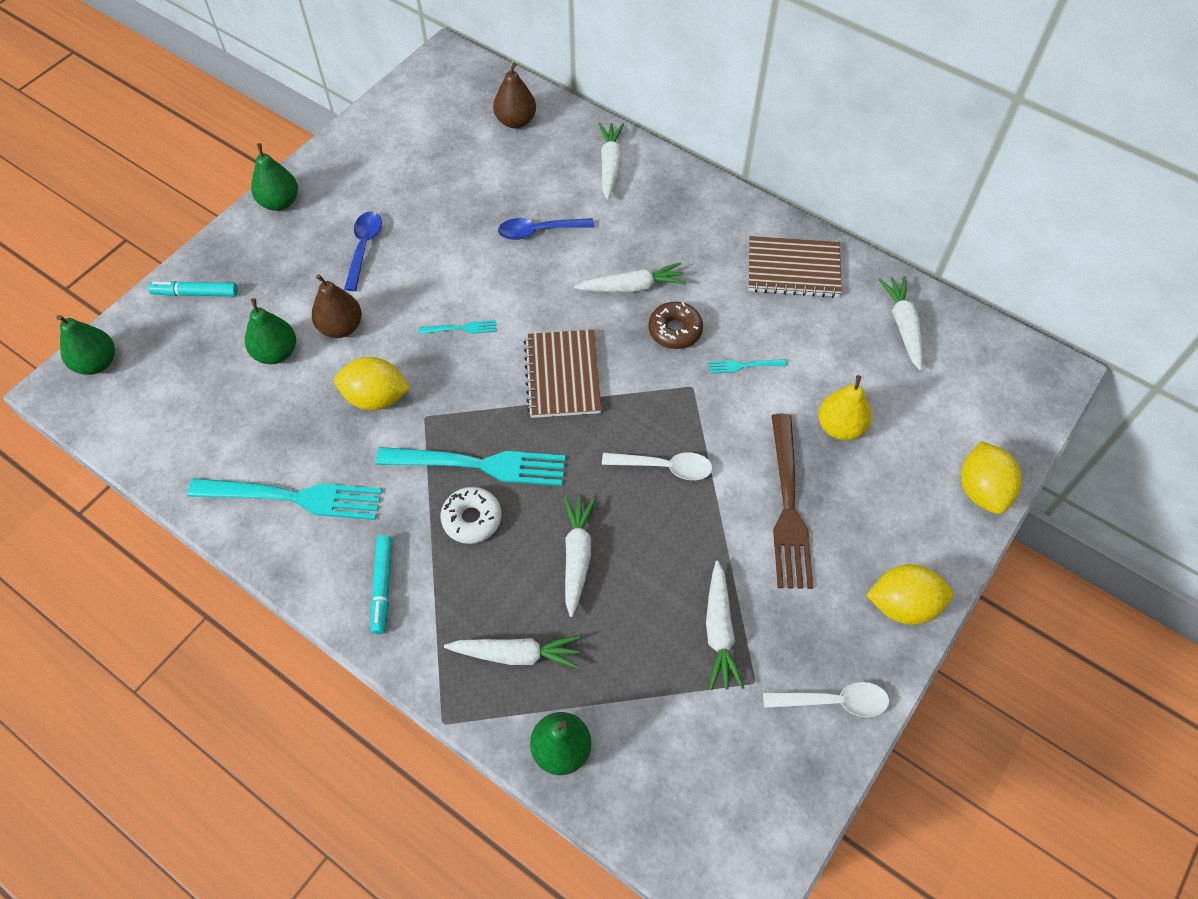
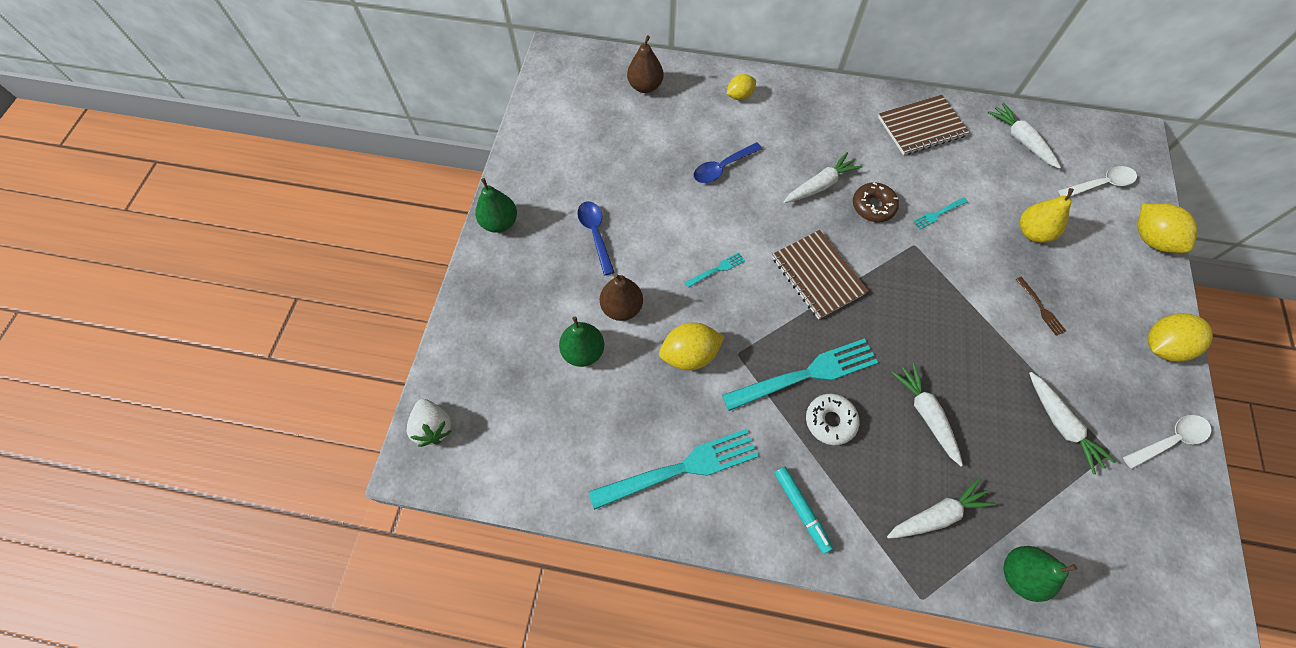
camera: 25 degrees left, 5 degrees up
green pear [57,315,115,375] -> white strawberry [407,399,452,447]
turquoise marker [148,281,238,296] -> none
white carrot [599,123,624,200] -> yellow lemon [727,74,756,100]
white spoon [602,452,713,480] -> white spoon moved to [1058,166,1137,197]
brown fork [771,414,813,589] -> brown fork [1016,277,1066,336], size x0.44

